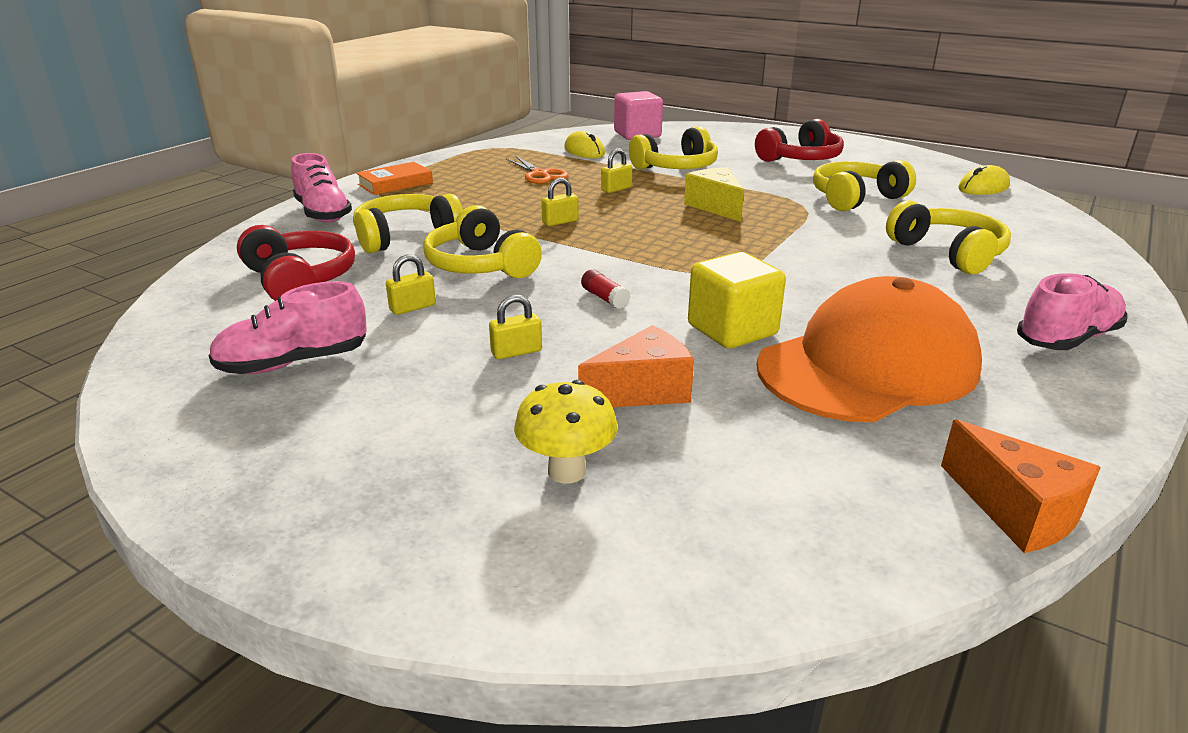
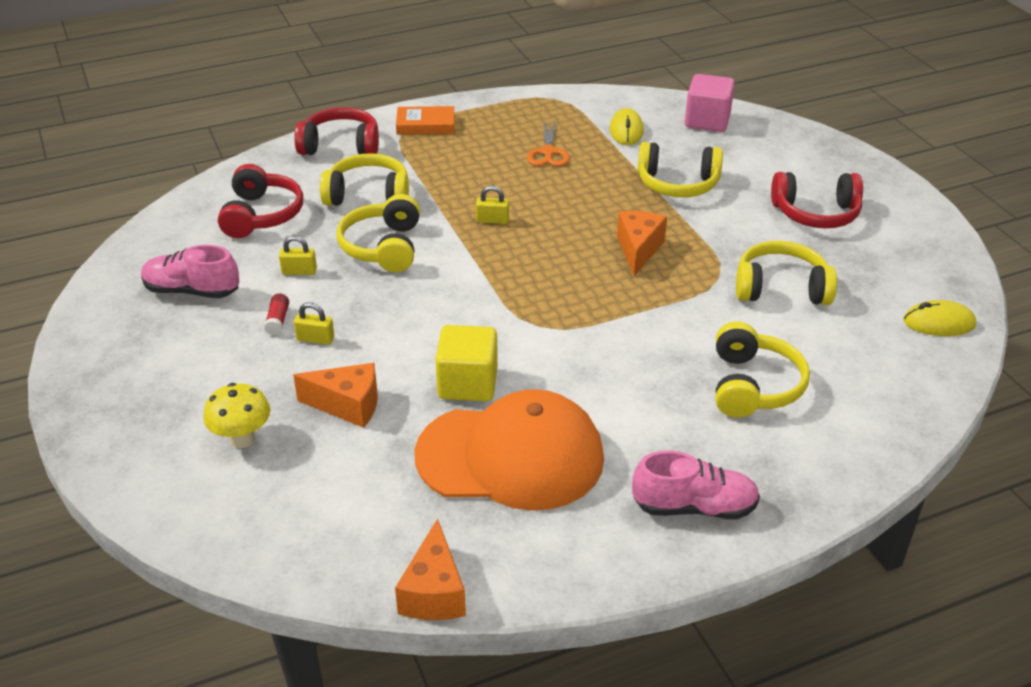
camera: 35 degrees right, 10 degrees up
pink shoe [291,153,352,223] -> red headphones [294,107,379,155]
red glue stick [581,269,630,309] -> red glue stick moved to [264,293,289,335]
yellow padlock [601,148,632,193] -> none
yellow cheese [684,167,744,222] -> orange cheese [617,211,667,276]

